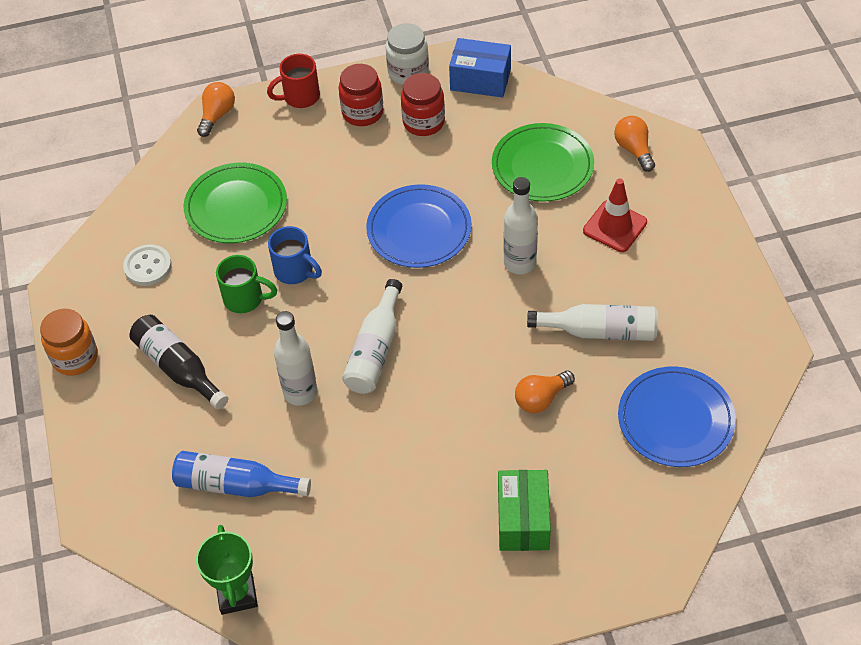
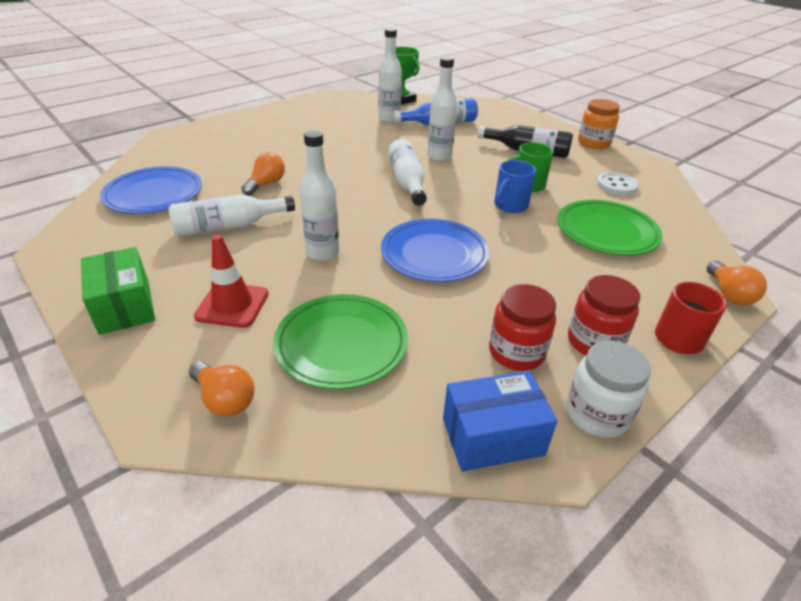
camera: 150 degrees right, 15 degrees down
blue mug [268,226,322,284] -> blue mug turned 60 degrees counterclockwise [494,160,536,213]
green box [498,470,551,551] -> green box moved to [81,247,155,335]
none -> white bottle [378,28,402,123]

